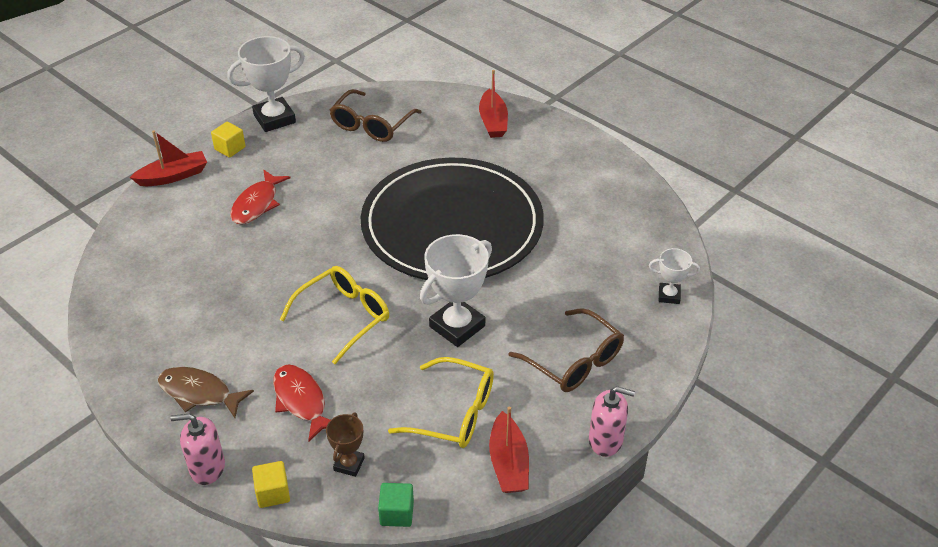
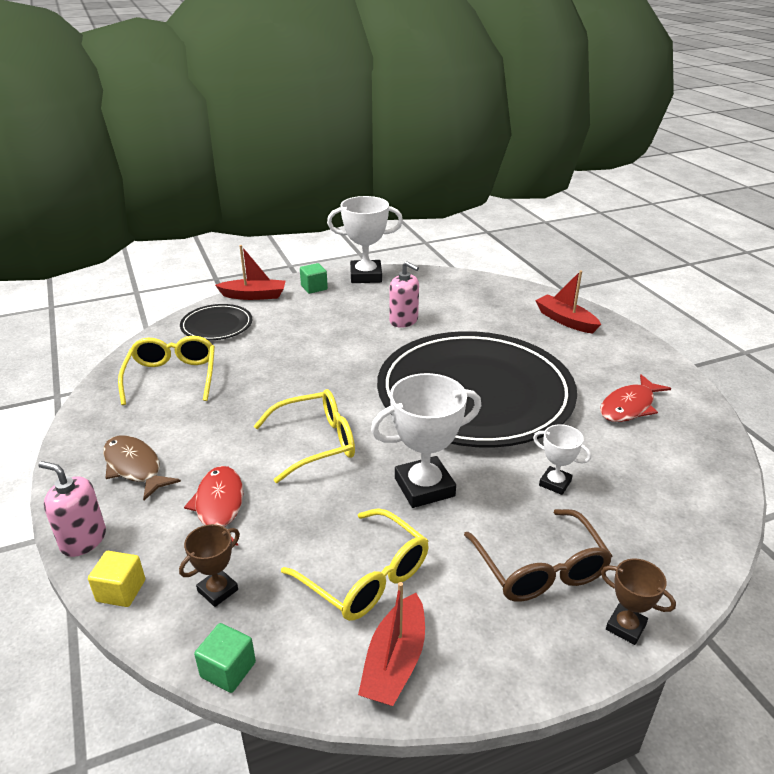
camera: 25 degrees right, 10 degrees down
yellow cube [211,122,246,158] -> green cube [300,263,328,294]
red fish [230,170,290,224] -> red fish moved to [600,374,671,422]
brown glasses [330,89,421,142] -> none
red boat [479,70,508,138] -> red boat turned 120 degrees clockwise [535,271,601,334]
pink soap dispenser [589,386,635,457] -> pink soap dispenser moved to [389,261,419,328]
white trophy [649,248,700,304] -> white trophy moved to [533,424,591,495]
none -> yellow glasses [118,336,215,405]
none -> black plate [180,304,252,340]
none -> brown trophy [601,558,676,645]

